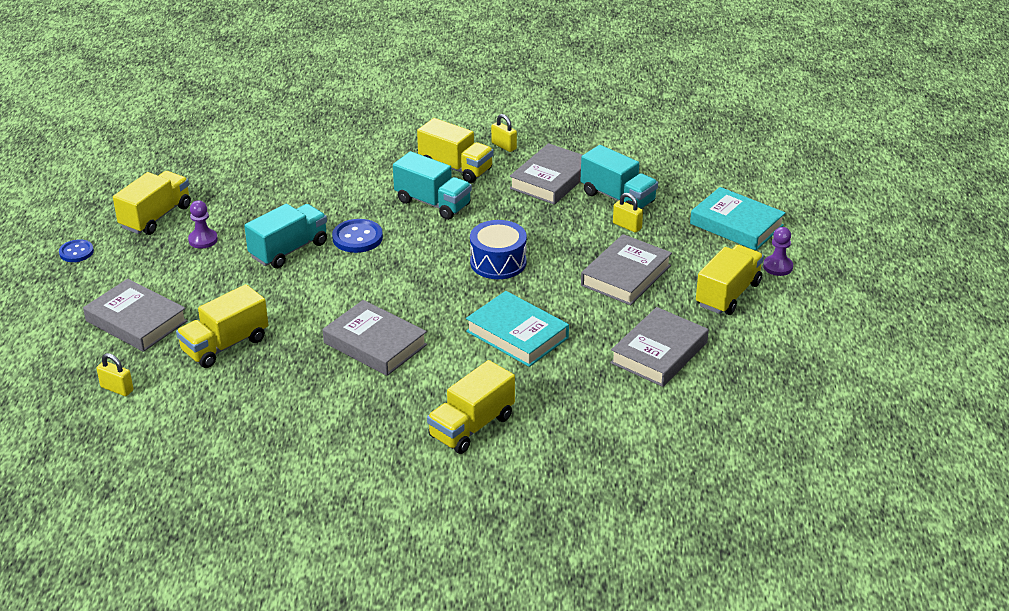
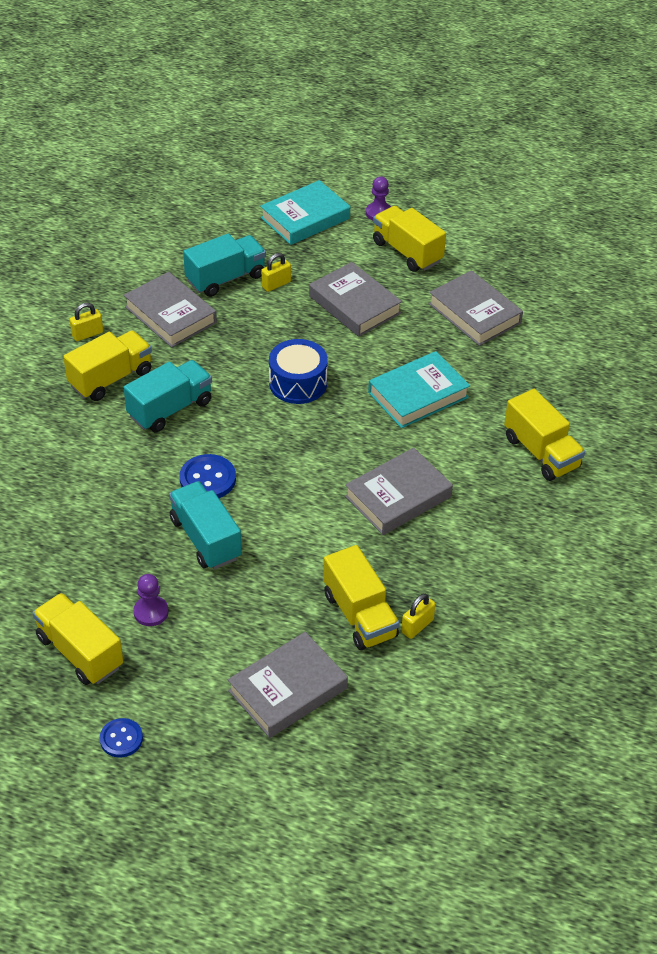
camera: 75 degrees left, 10 degrees up
yellow padlock [96,353,134,396] -> yellow padlock moved to [401,594,435,639]

